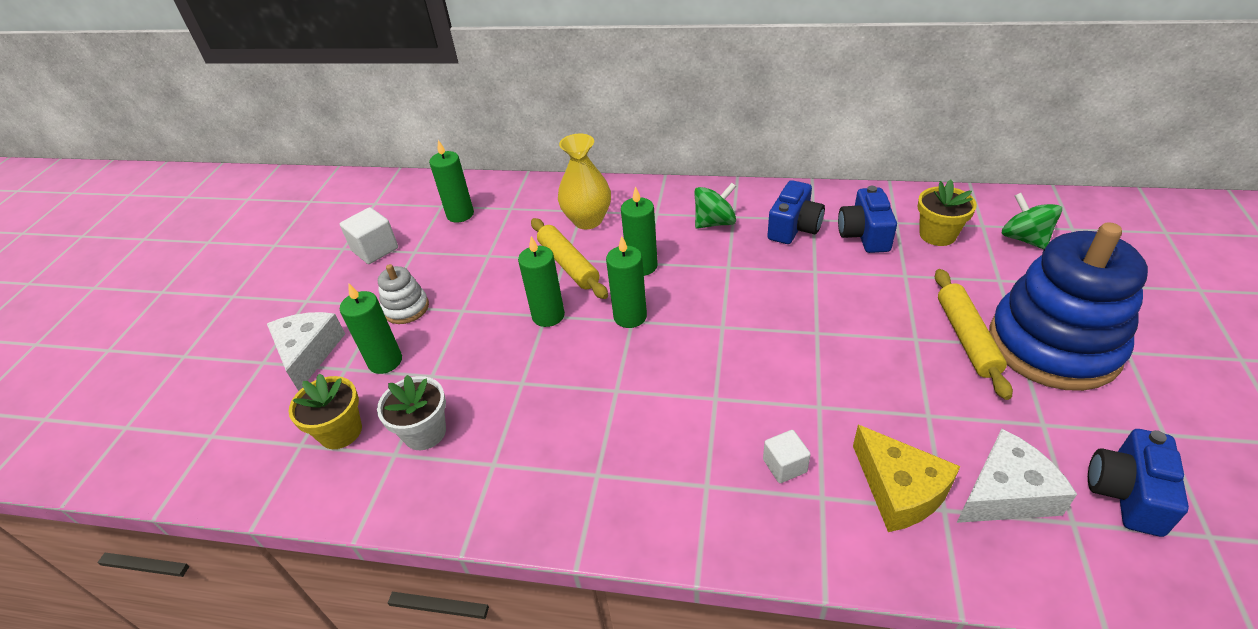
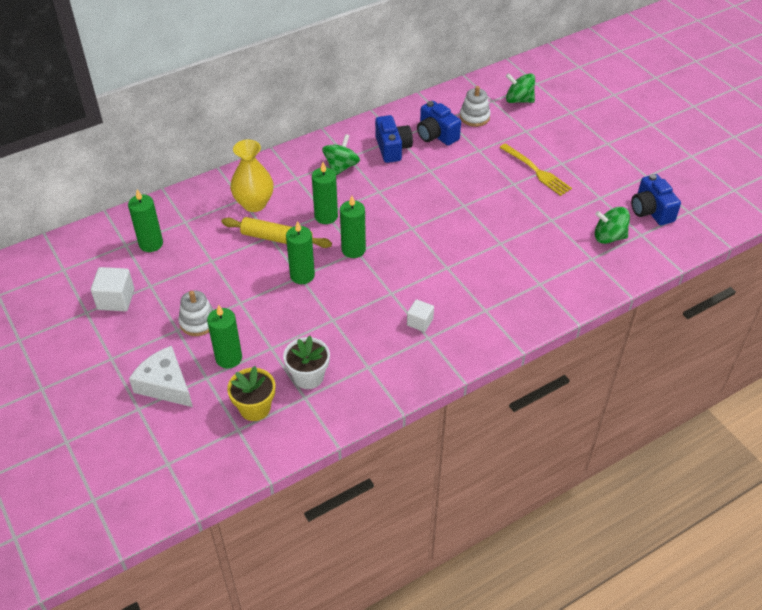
camera: 45 degrees left, 5 degrees up
white cube [763,430,811,483] -> white cube moved to [407,299,434,332]
yellow cheese [853,425,961,532] -> none
yellow flower pot [918,180,977,246] -> white stacking toy [460,86,490,127]
yellow rolling pin [935,269,1013,400] -> yellow fork [499,143,572,196]
white cheese [957,429,1077,523] -> green spinning top [595,207,630,244]
blue stacking toy [989,223,1148,391] -> none

